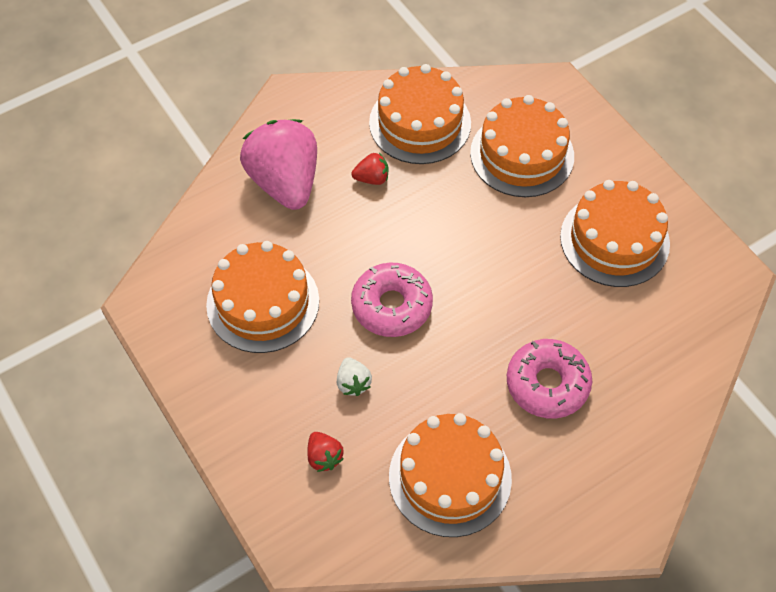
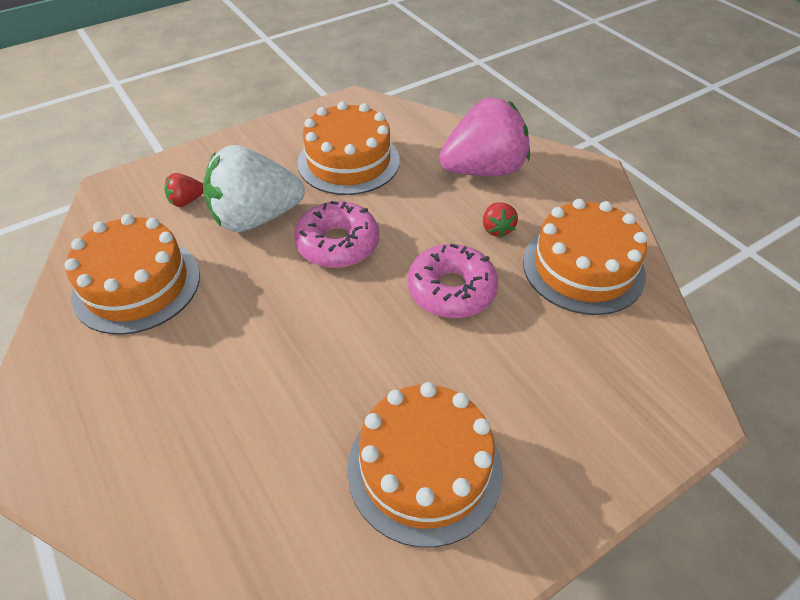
camera: 90 degrees right, 10 degrees down
white strawberry [337,357,372,396] -> white strawberry [203,145,305,232], size x2.40
orange cake [470,95,574,197] -> none
pink donut [507,339,592,418] -> pink donut moved to [408,244,498,318]

